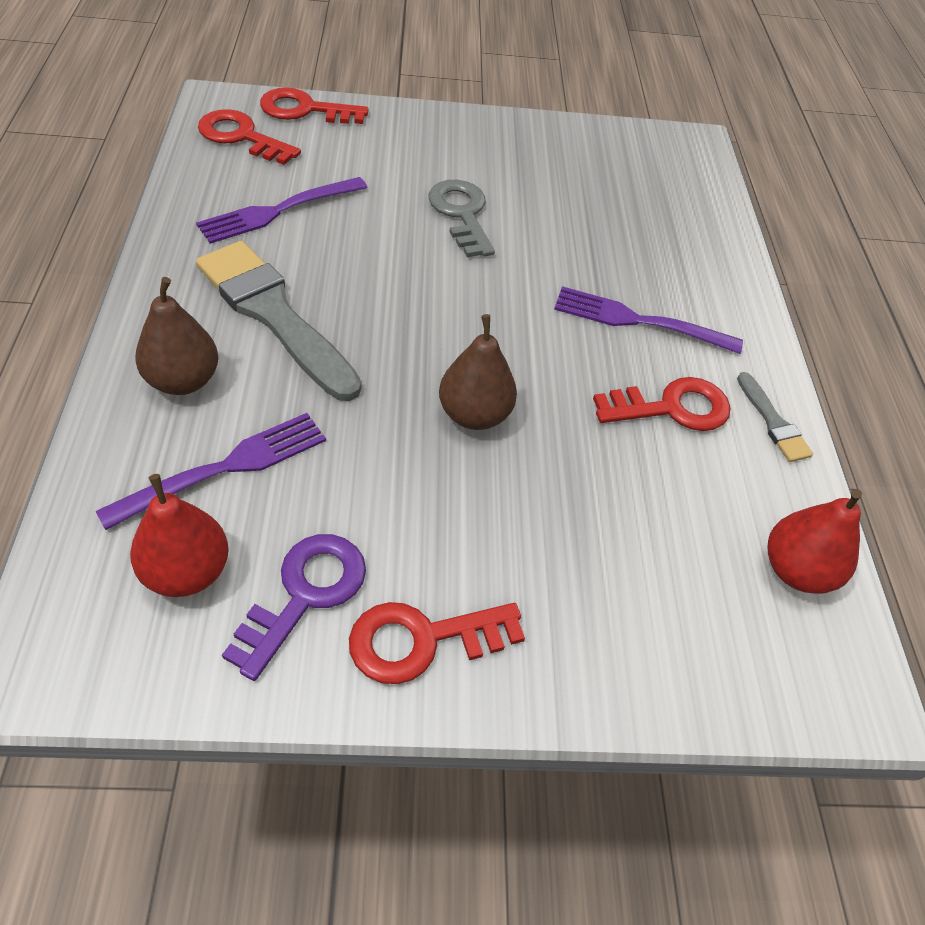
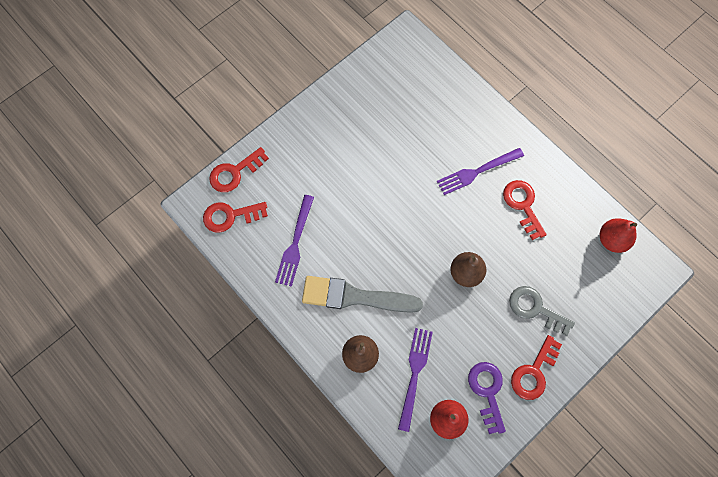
camera: 35 degrees left, 20 degrees up
grey key [429,180,495,257] -> grey key moved to [509,286,575,336]
red key [593,377,731,431] -> red key turned 60 degrees counterclockwise [503,180,547,240]
grey brush [737,372,813,462] -> none

